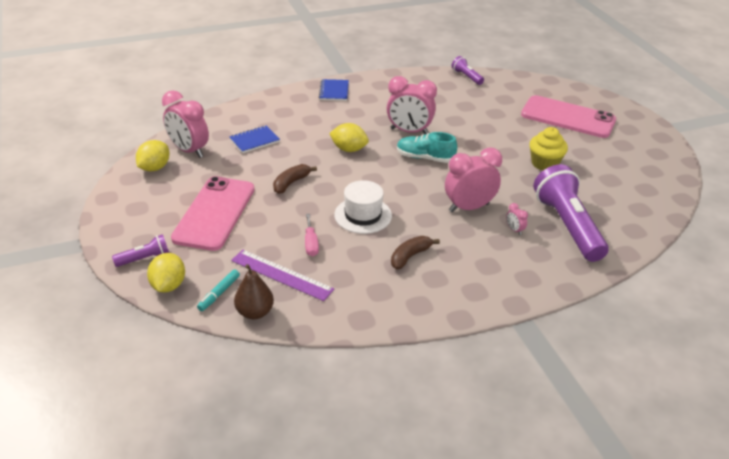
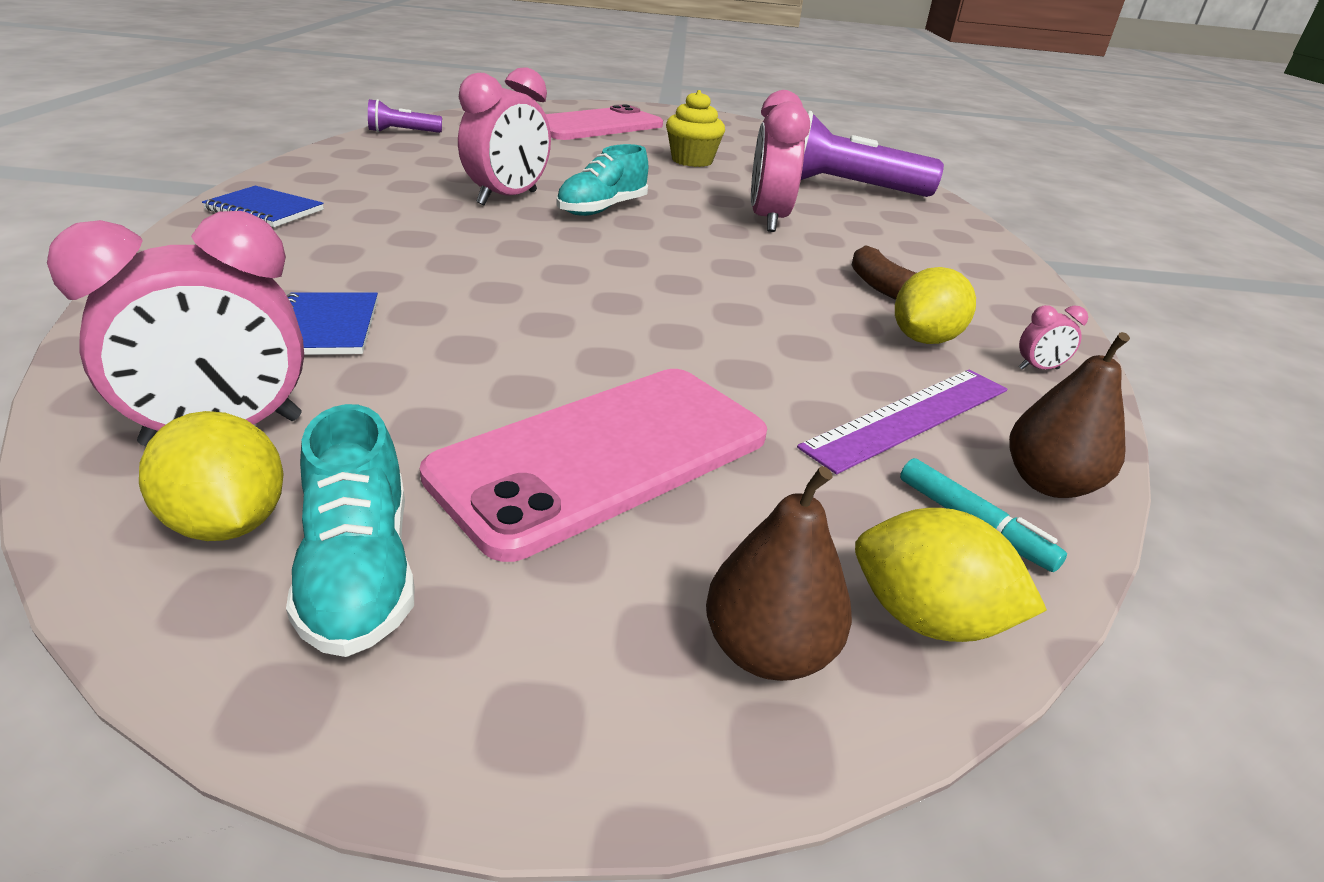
camera: 70 degrees left, 5 degrees down
purple flashlight [112,234,169,267] -> brown pear [706,466,852,681]
pink phone [171,176,255,251] -> pink phone turned 75 degrees counterclockwise [420,369,767,562]
brown banana [273,164,317,194] -> none
pink screwdriver [305,214,319,256] -> none
yellow lemon [329,123,369,152] -> yellow lemon moved to [895,267,976,344]
white hat [334,180,392,234] -> none
pink clock [506,203,528,235] -> pink clock moved to [1019,305,1088,369]
none -> turquoise shoe [286,404,415,657]

